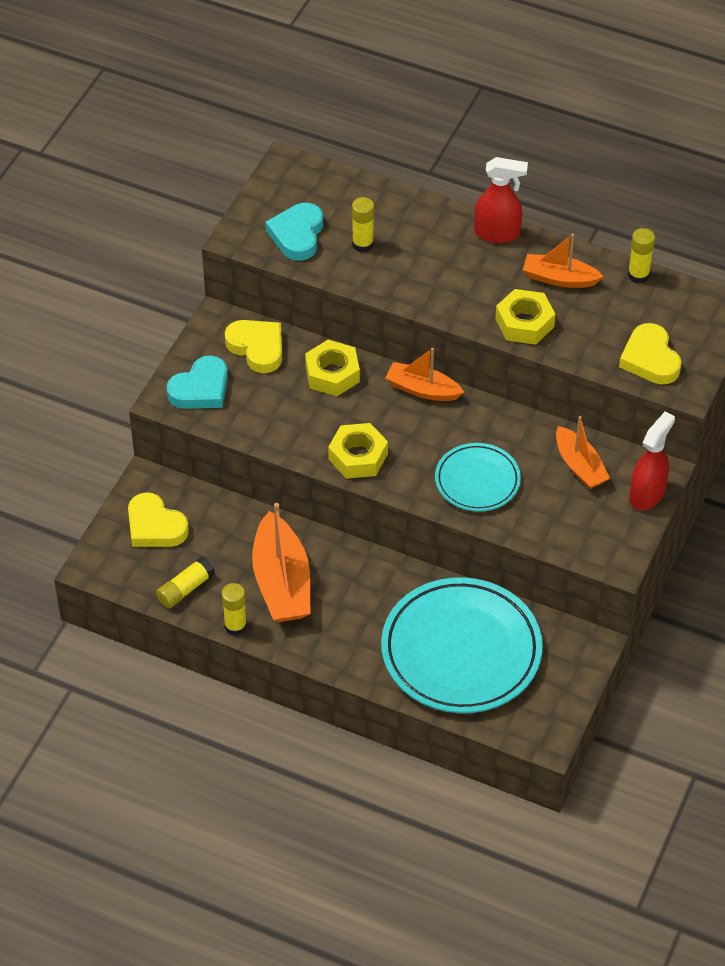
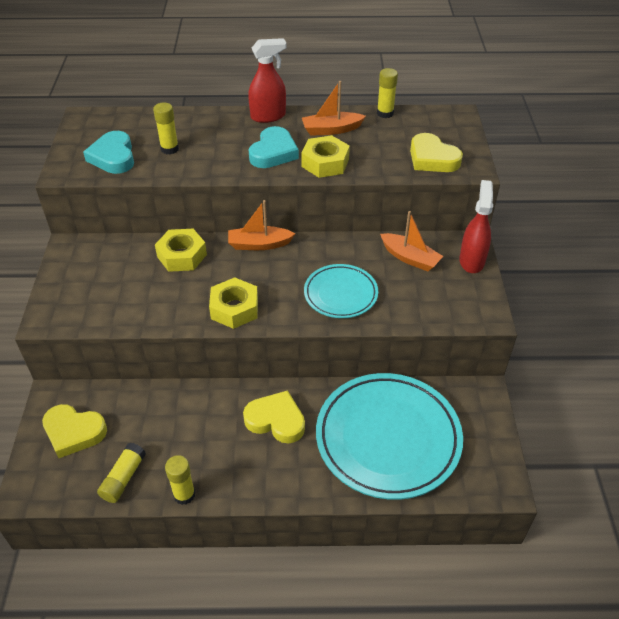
camera: 25 degrees left, 5 degrees down
turquoise heart [166,355,228,409] -> turquoise heart moved to [249,126,299,168]
yellow heart [225,320,282,373] -> yellow heart moved to [243,390,305,444]
orange boat [252,503,310,622] -> none

